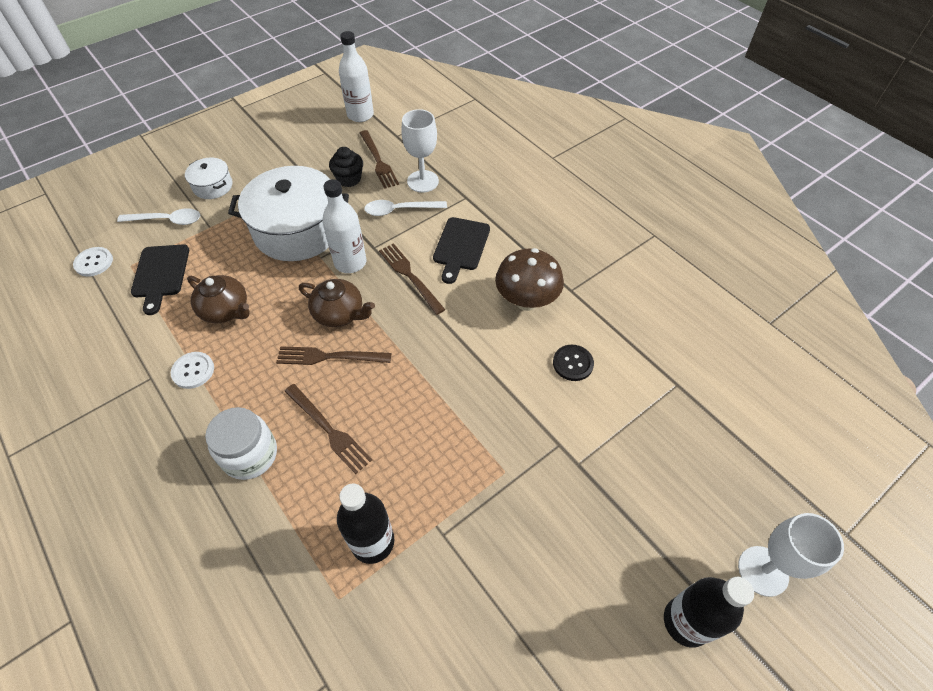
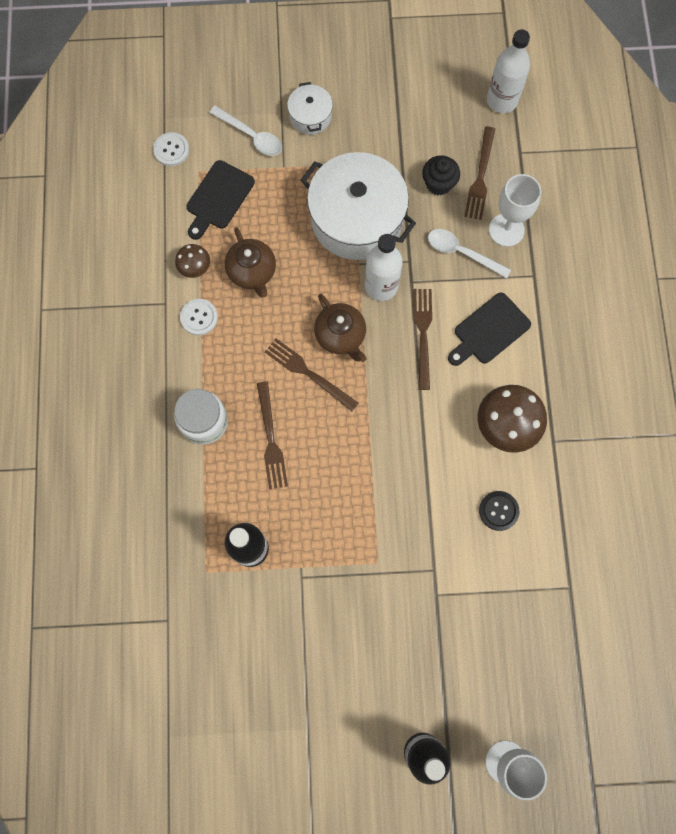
camera: 35 degrees right, 20 degrees up
none -> brown mushroom [175,244,210,278]

